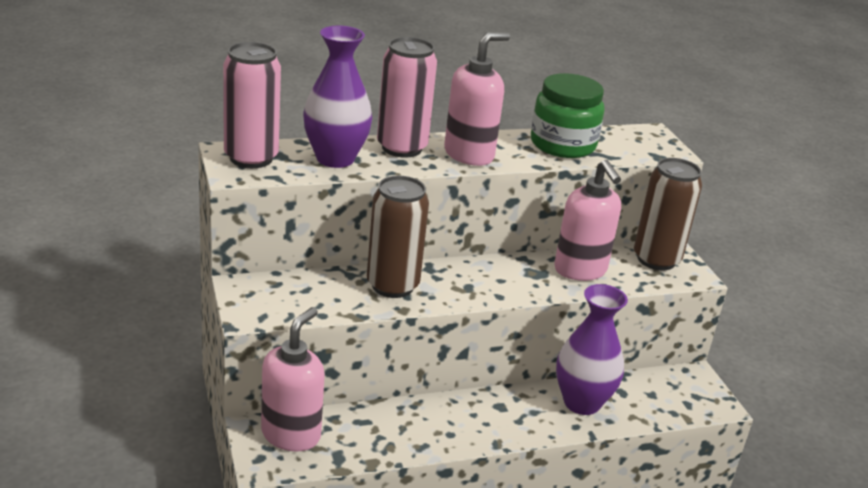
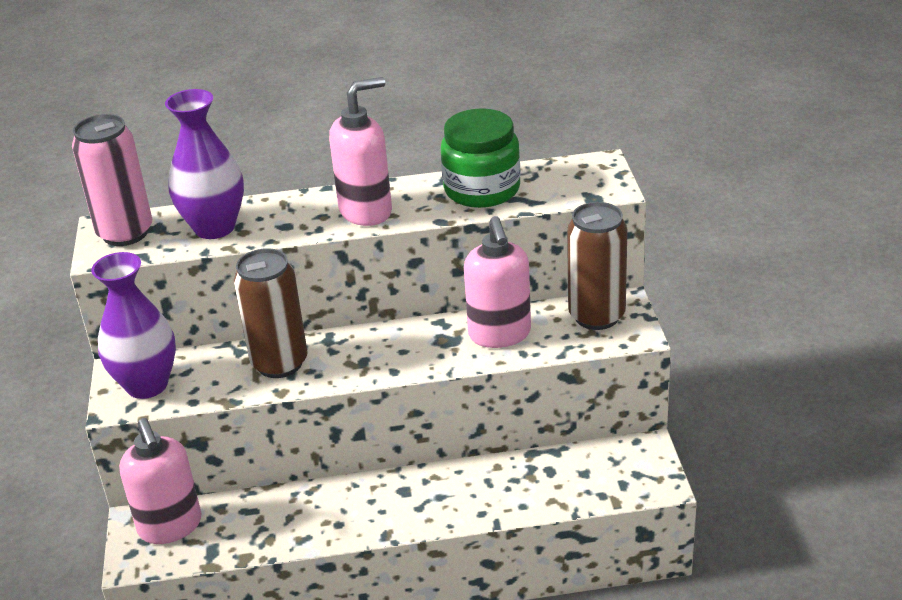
camera: 15 degrees right, 5 degrees up
pink soap dispenser [261,307,325,451] -> pink soap dispenser turned 120 degrees clockwise [119,418,202,544]
pink can [377,37,437,158] -> none
purple vase [556,284,628,415] -> purple vase moved to [91,252,176,399]

